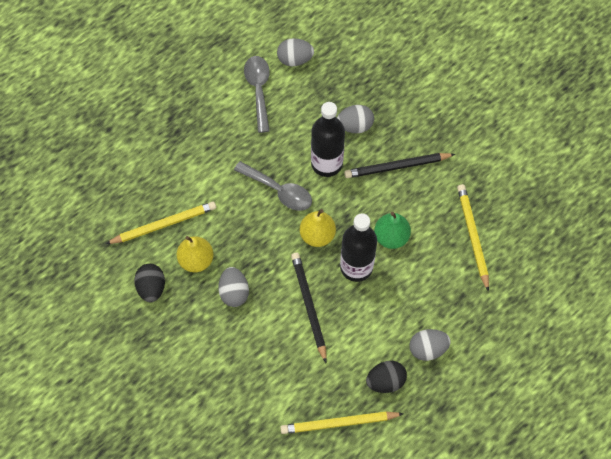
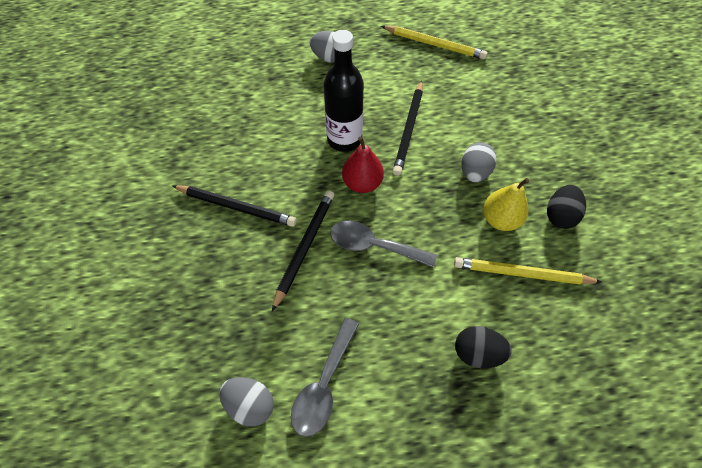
camera: 150 degrees left, 5 degrees down
grey spoon [234,161,312,211] -> grey spoon turned 45 degrees counterclockwise [330,221,437,268]
yellow pear [300,209,336,247] -> red pear [342,136,384,193]
black bottle [311,102,345,177] -> black pencil [272,190,335,311]
grey egg [337,105,374,133] -> none
black egg [366,361,407,393] -> black egg moved to [455,326,512,368]
green pear [374,212,411,249] -> none
yellow pencil [457,184,489,292] -> none

